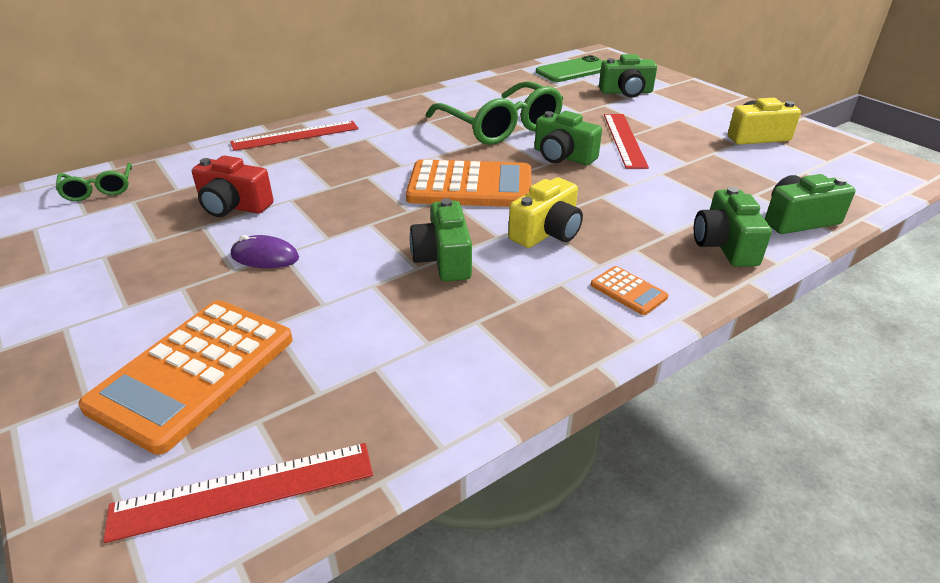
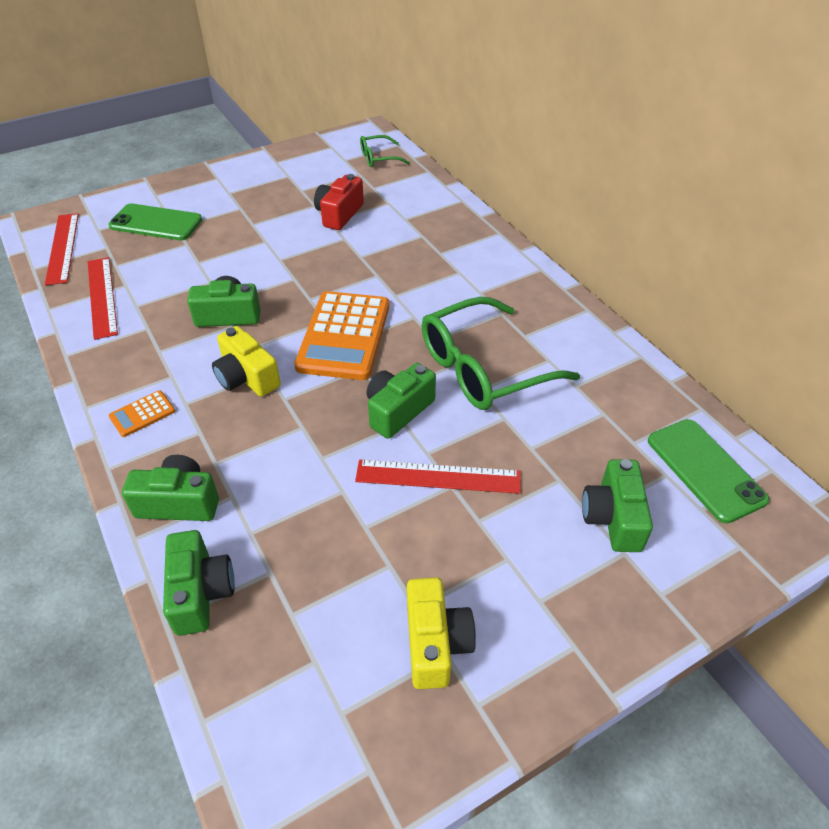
camera: 95 degrees right, 10 degrees up
orange calculator [78,300,293,455] -> green phone [109,203,202,240]
red ruler [230,121,359,151] -> red ruler moved to [88,257,118,340]
purple mouse [231,235,299,268] -> none

